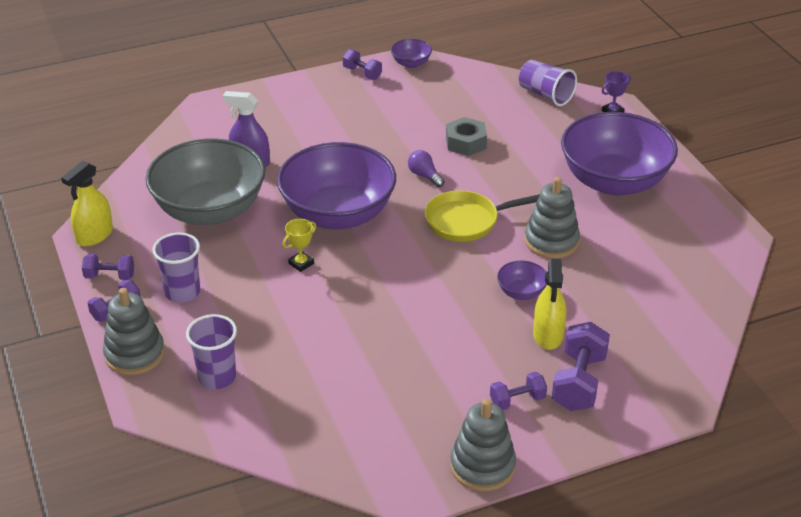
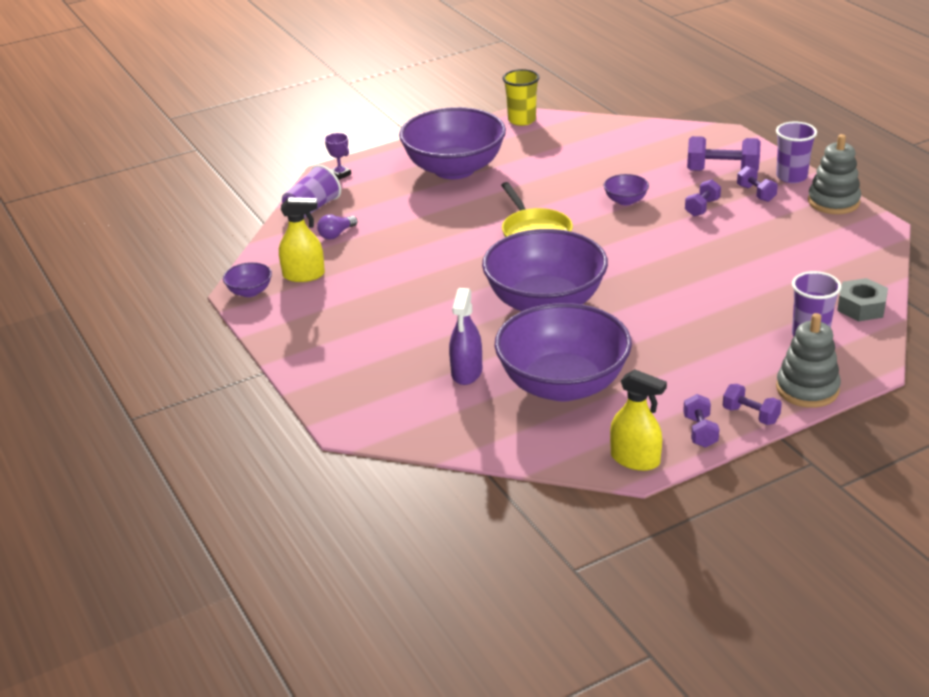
camera: 95 degrees left, 5 degrees down
grey bowl [146,138,265,225] -> purple bowl [494,303,632,401]
purple cup [152,232,200,303] -> purple cup moved to [776,122,817,183]
yellow trophy [282,219,316,272] -> none
purple dumbbell [343,49,382,80] -> purple dumbbell moved to [685,179,721,216]
purple light bulb [408,150,445,187] -> purple light bulb moved to [317,214,357,239]
grey nut [446,117,487,156] -> grey nut moved to [837,278,888,321]
grey stacking toy [525,177,580,259] -> none
yellow spray bottle [533,259,566,350] -> yellow spray bottle moved to [279,197,325,282]
none -> yellow cup [503,69,539,126]

